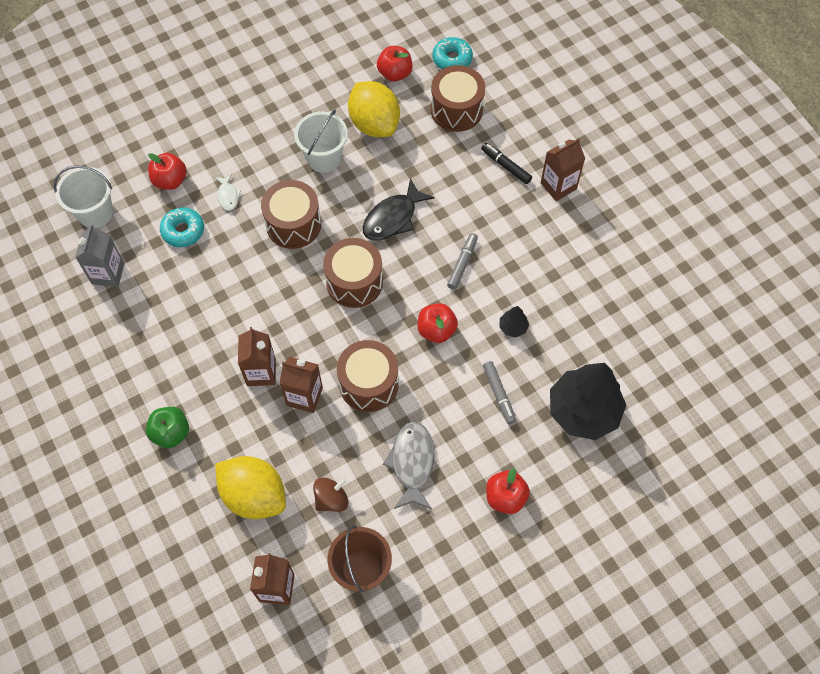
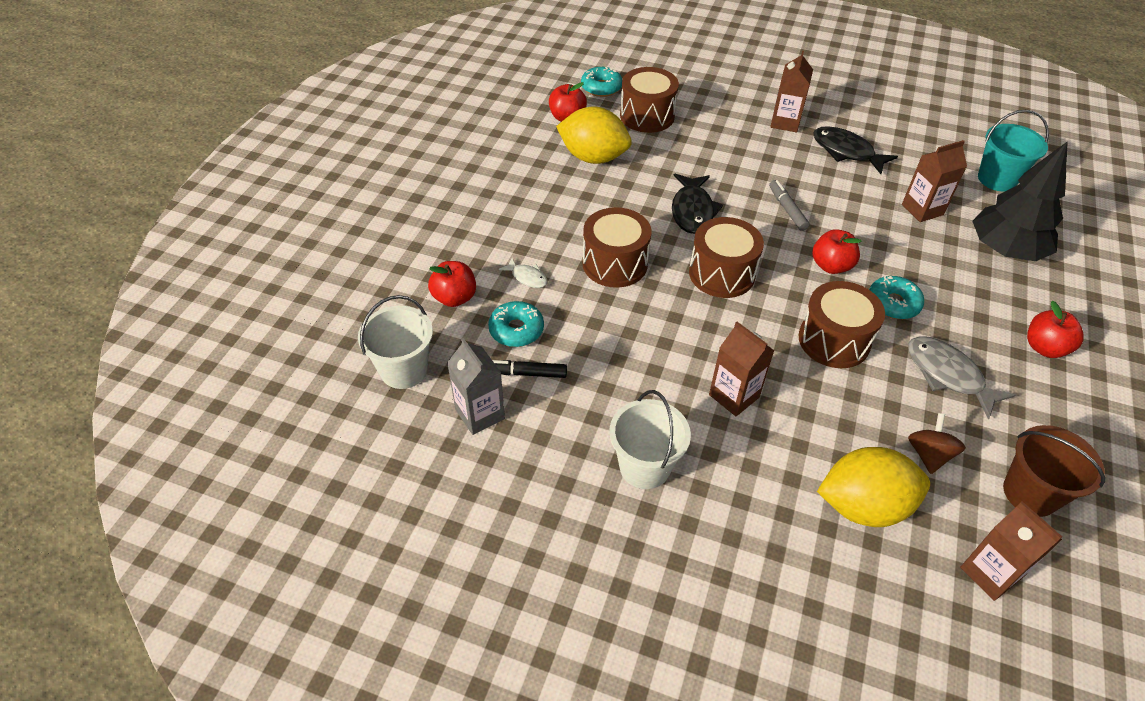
camera: 40 degrees left, 15 degrees down
green apple [146,407,189,448] -> none
brown carton [279,357,323,413] -> brown carton moved to [902,140,967,222]
white bucket [294,109,348,173] -> white bucket moved to [609,390,691,489]
black marker [481,143,532,184] -> black marker moved to [492,360,567,378]
grey marker [483,361,516,424] -> none
black tree [499,306,529,337] -> none
none -> black fish [813,126,898,174]
none -> turquoise donut [869,276,924,319]
none -> turquoise bucket [978,110,1049,192]

